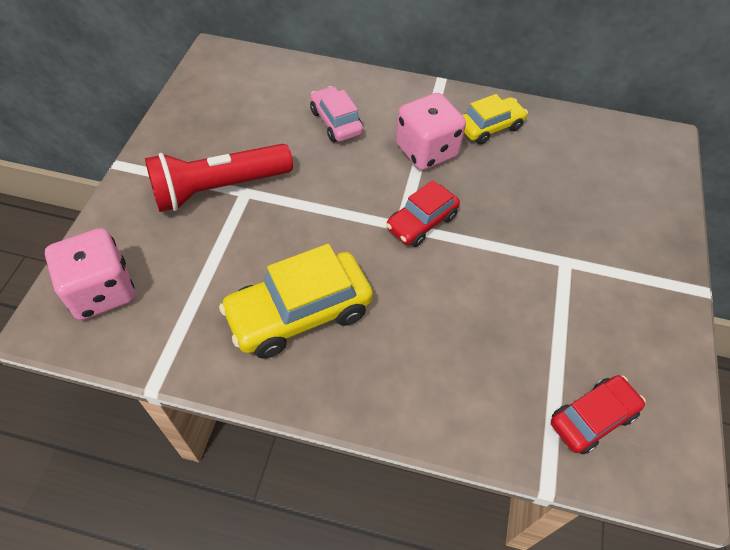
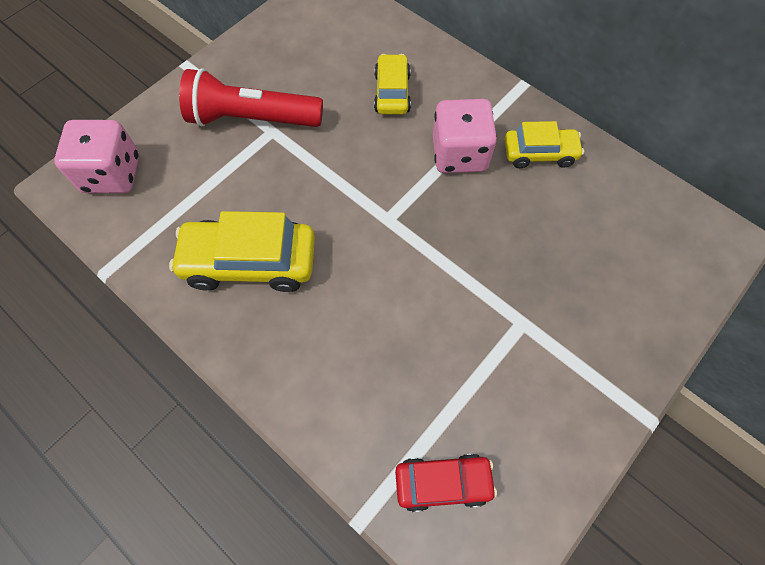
camera: 30 degrees right, 10 degrees up
pink car [310,86,363,142] -> yellow car [374,54,411,115]
red car [386,180,460,247] -> none

